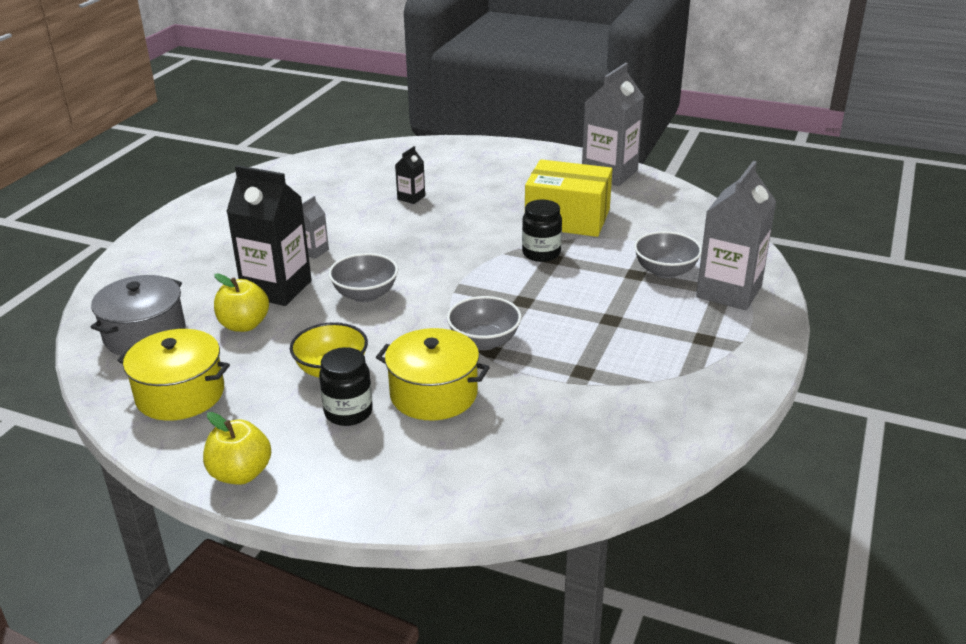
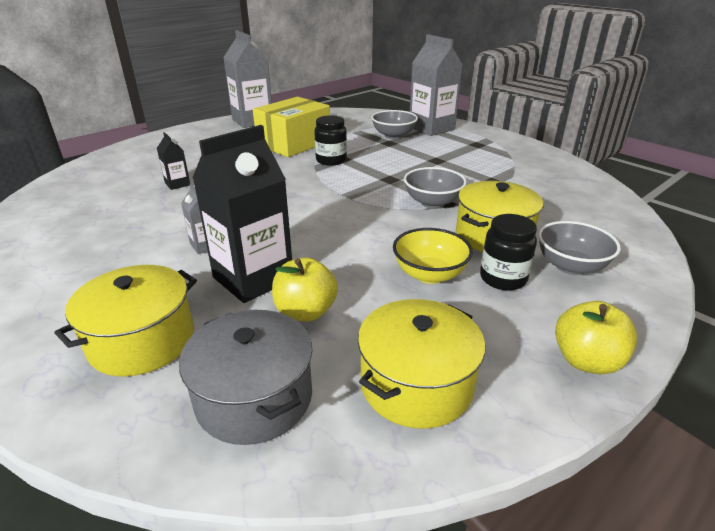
camera: 65 degrees left, 0 degrees up
grey bowl [328,253,398,302] -> grey bowl moved to [538,221,621,275]
none -> yellow pot [54,265,197,377]

